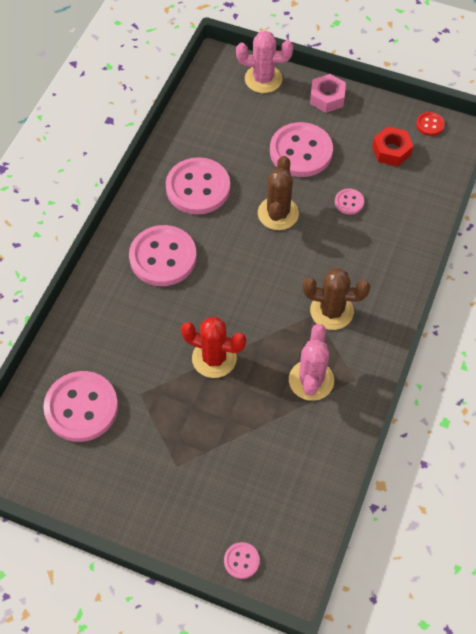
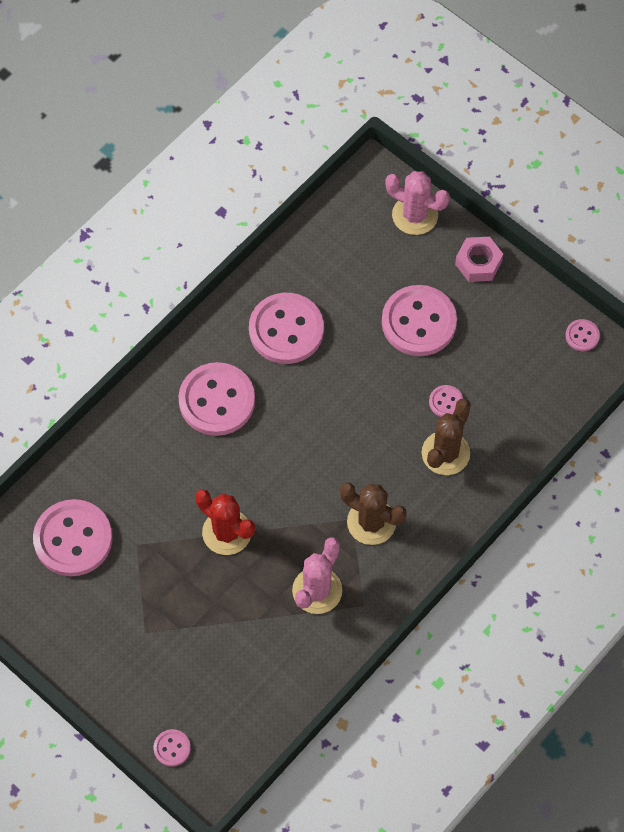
camera: 20 degrees right, 5 degrees up
brown cactus [258,156,299,230] -> brown cactus moved to [422,399,471,475]
red nut [372,126,413,166] -> none
red button [416,112,445,136] -> pink button [565,319,600,351]

